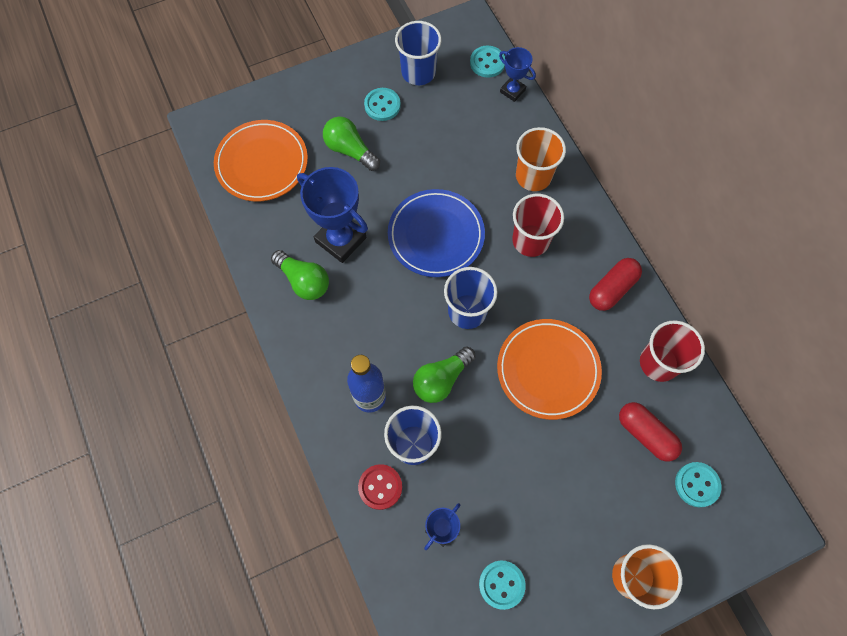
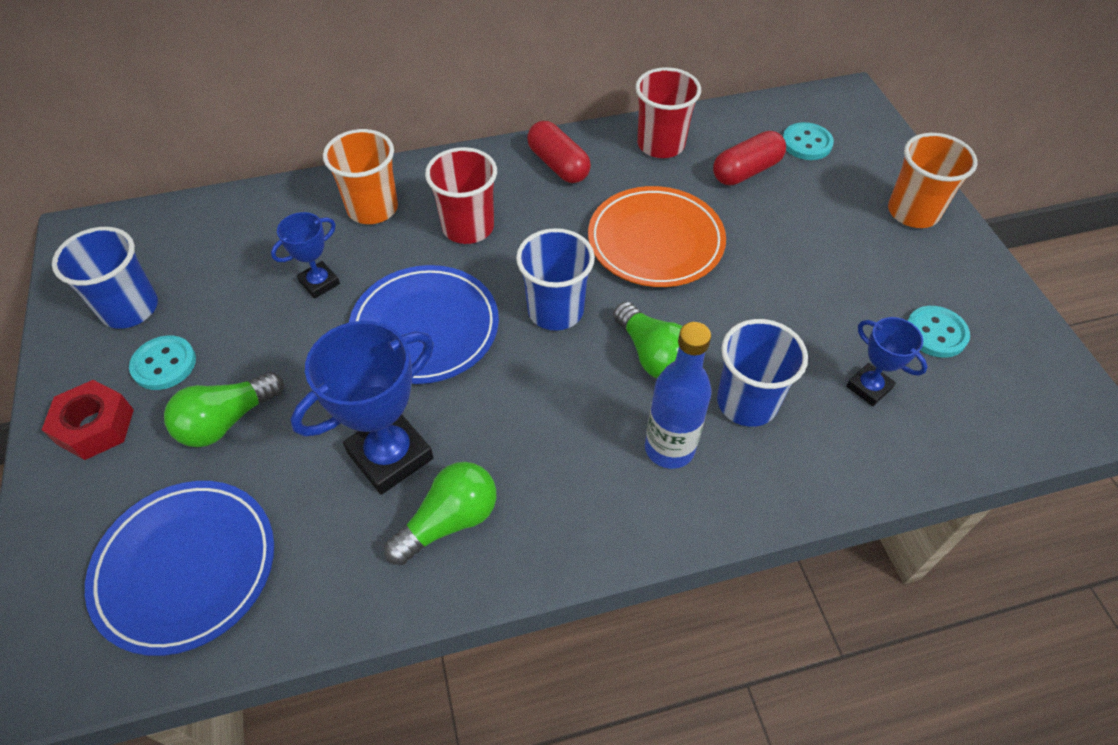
camera: 80 degrees left, 15 degrees down
orange plate [214,120,308,201] -> blue plate [85,481,274,656]
red button [358,464,402,510] -> none
turquoise button [470,46,505,78] -> none
blue trophy [499,47,536,102] -> blue trophy moved to [271,212,340,299]
none -> red nut [42,380,134,460]

